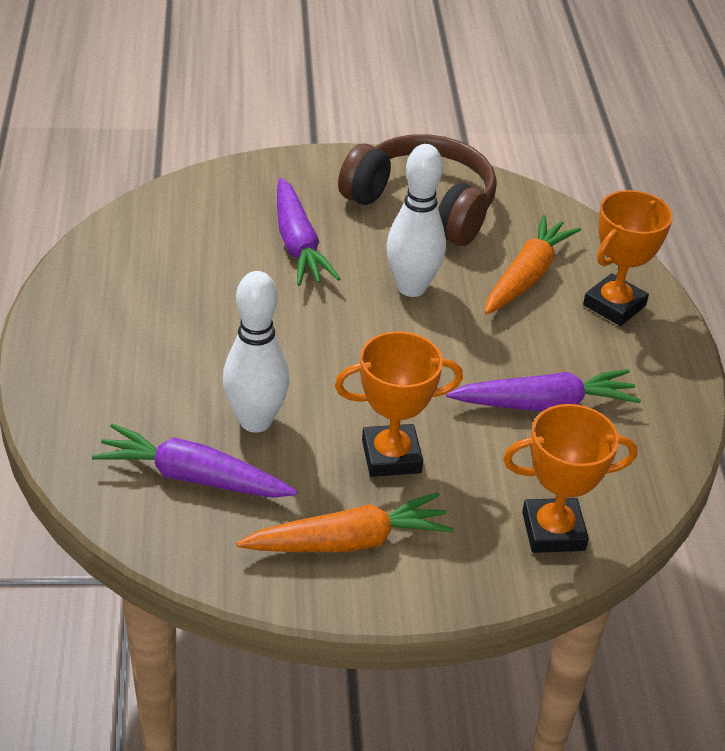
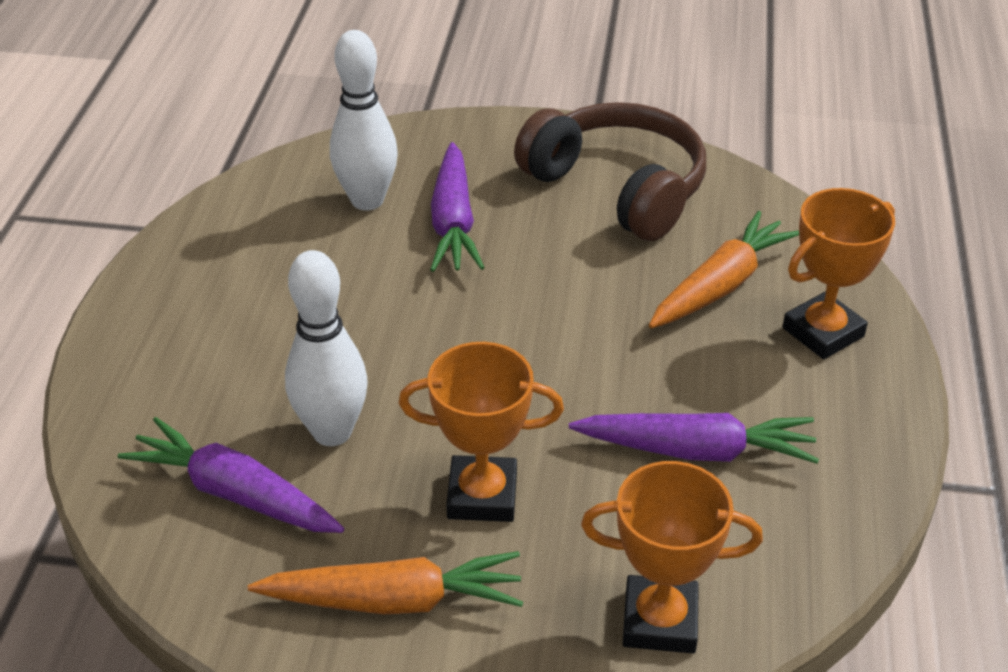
camera: 15 degrees right, 0 degrees up
white bowling pin [386,144,446,297] -> white bowling pin moved to [330,30,398,211]

